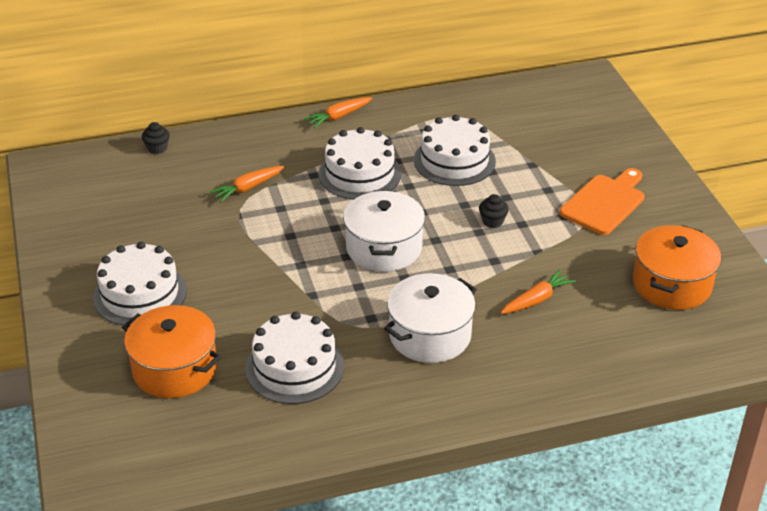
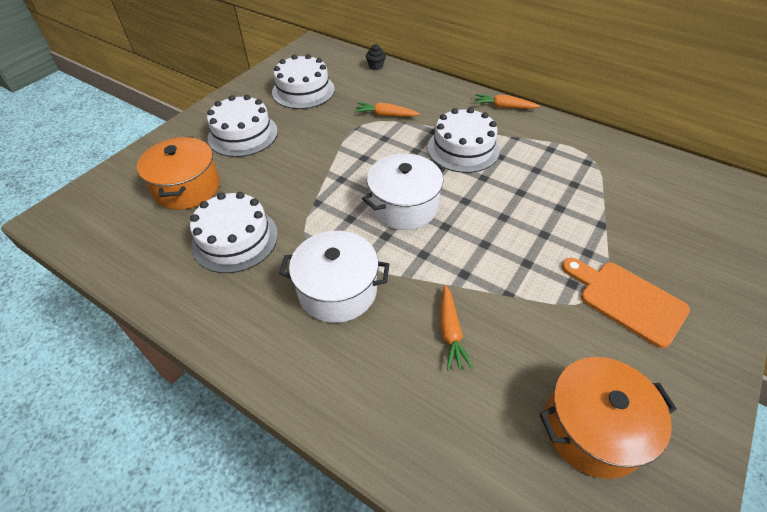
camera: 50 degrees right, 10 degrees up
white cake [414,115,496,186] -> white cake moved to [272,54,335,109]
black cupcake [479,194,509,228] -> none
orange carrot [501,269,576,314] -> orange carrot turned 75 degrees clockwise [440,285,473,371]
orange cutting board [560,168,644,235] -> orange cutting board turned 135 degrees counterclockwise [562,258,690,348]

